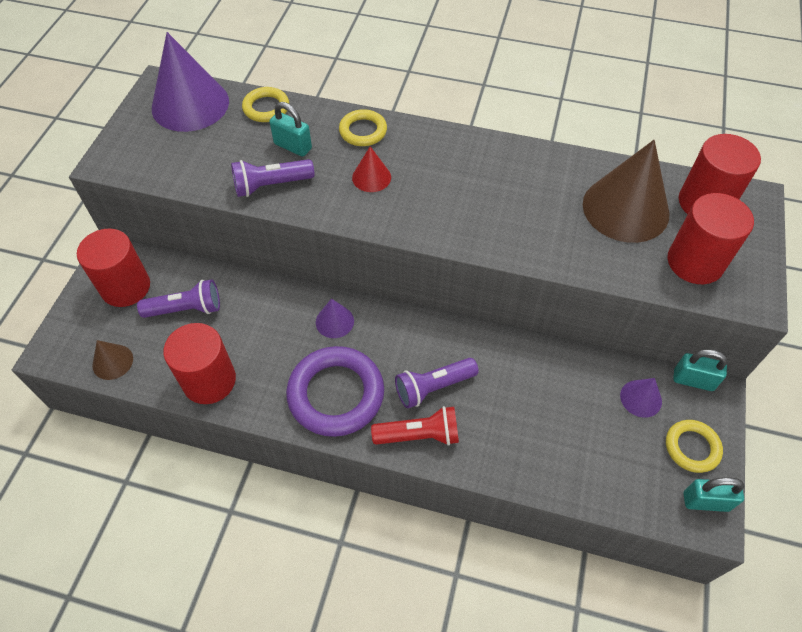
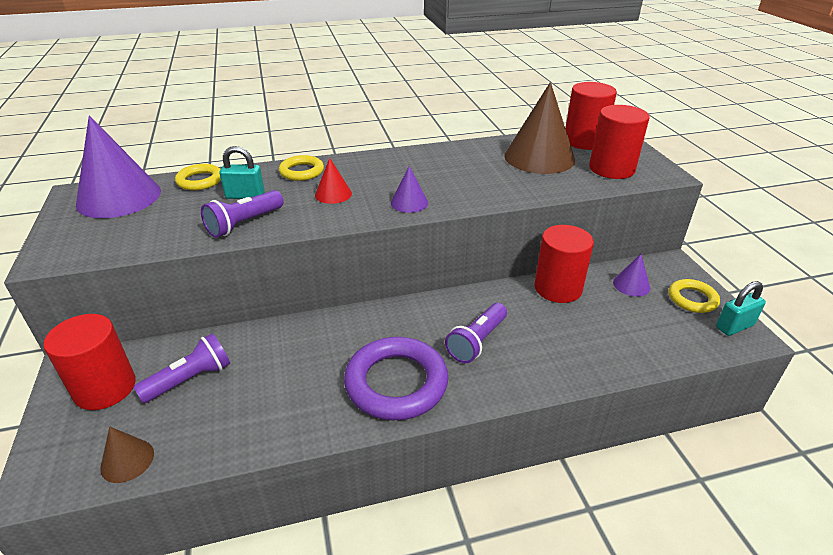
camera: 30 degrees left, 20 degrees down
red cylinder [163,323,236,404] -> red cylinder moved to [534,225,594,303]
purple cone [316,298,354,338] -> purple cone moved to [391,166,428,213]
red flashlight [371,406,459,446] -> none
turquoise padlock [673,349,728,391] -> none

